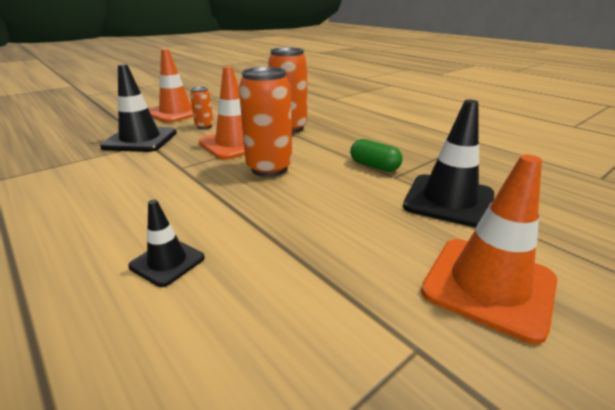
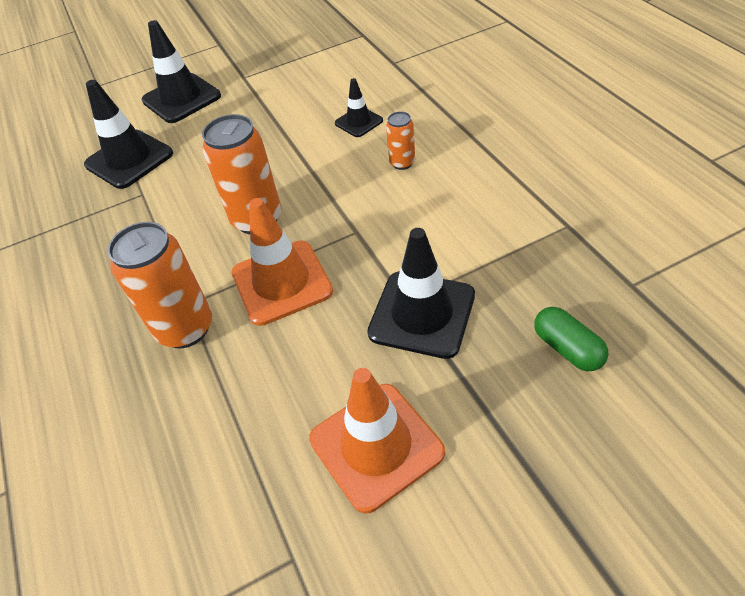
camera: 160 degrees left, 20 degrees up
orange can [190,87,214,129] -> orange can moved to [386,111,415,170]
green capsule [350,139,402,172] -> green capsule moved to [534,307,609,371]
orange traffic cone [421,155,557,344] -> black traffic cone [142,20,221,123]

